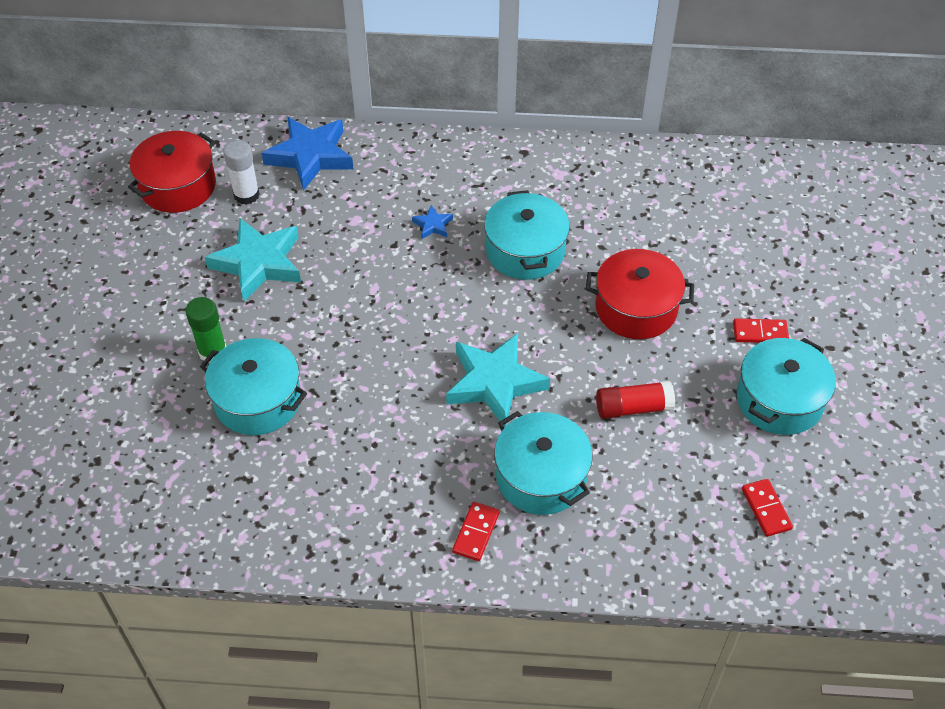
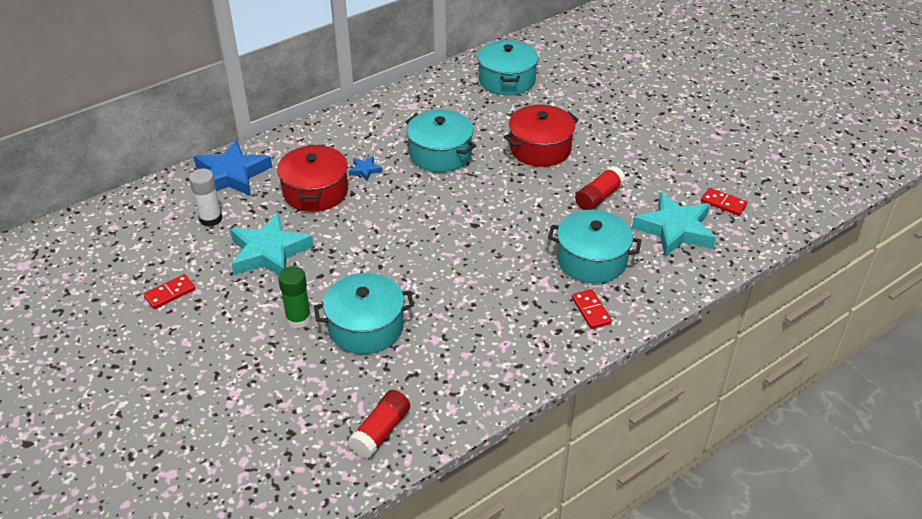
camera: 40 degrees left, 10 degrees down
red pot [128,131,216,213] -> red pot moved to [277,145,348,212]
turquoise star [446,333,550,427] -> turquoise star moved to [632,192,716,257]
red domino [733,318,789,343] -> red domino moved to [143,274,196,309]
turquoise pot [737,338,836,435] -> turquoise pot moved to [478,40,538,95]
none -> red glue stick [348,390,410,459]

